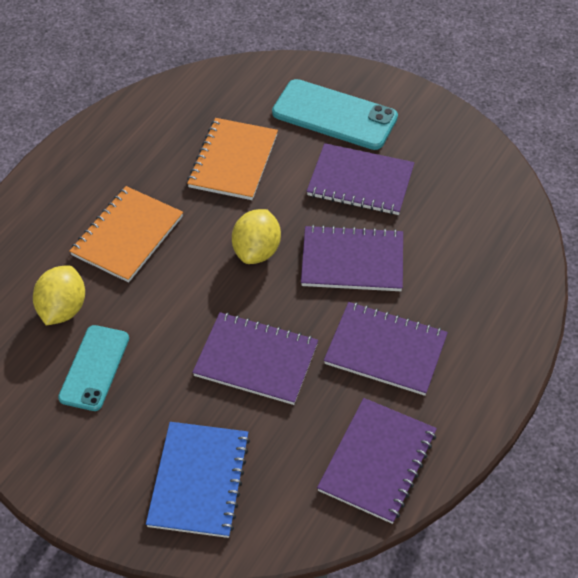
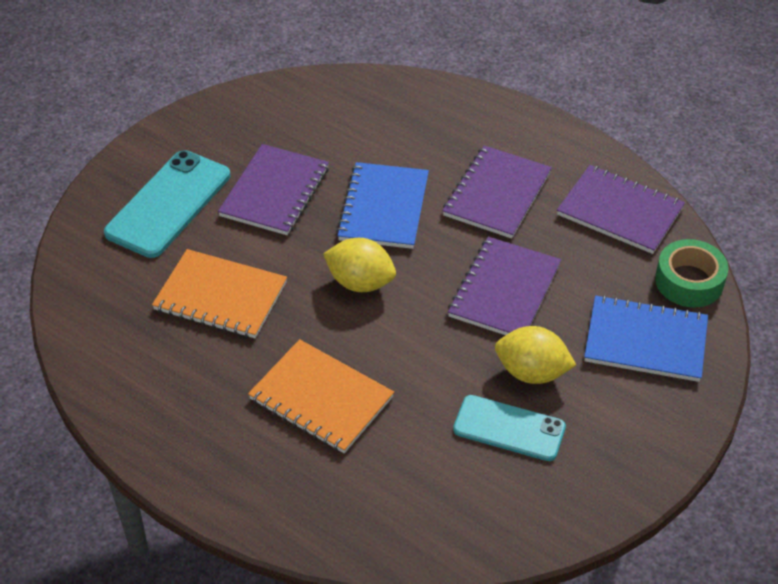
camera: 85 degrees left, 5 degrees down
yellow lemon [33,265,85,325] -> yellow lemon moved to [495,326,576,384]
purple notebook [301,225,403,291] -> blue notebook [336,162,429,249]
none -> green tape [655,239,728,307]

